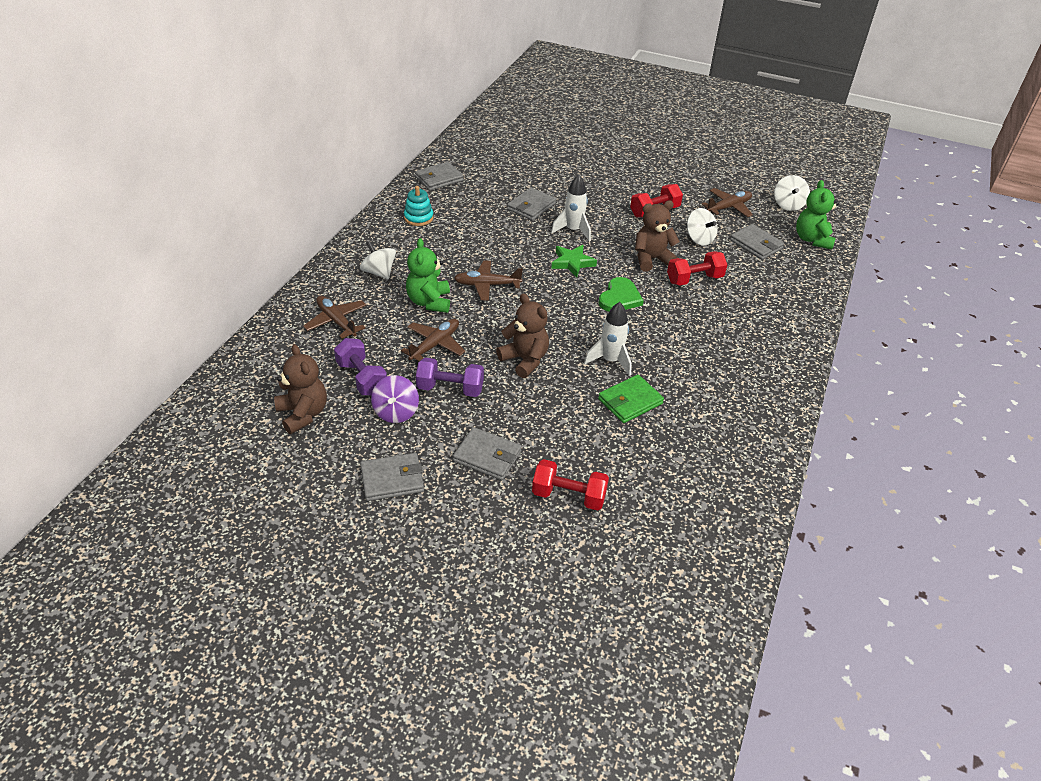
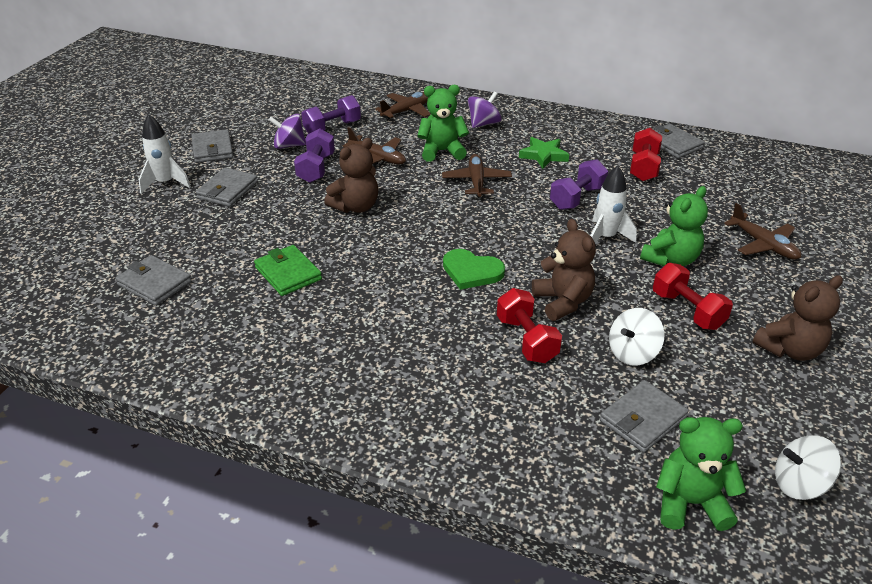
camera: 90 degrees right, 5 degrees down
brown teddy bear [274,344,327,434] -> brown teddy bear moved to [752,275,843,361]
white spinning top [360,241,396,280] -> purple spinning top [468,92,502,128]
turquoise stacking toy [404,186,434,226] -> none
grey wallet [507,188,556,220] -> grey wallet moved to [115,255,191,306]
red dumbbell [532,459,609,511] -> red dumbbell moved to [630,128,662,181]
green star [551,245,597,277] -> green star moved to [519,137,569,169]
white rocket [584,302,632,376] -> white rocket moved to [138,114,191,194]
brown plane [702,188,753,217] -> brown plane moved to [724,203,801,260]
none -> purple dumbbell [550,159,608,210]
none -> green teddy bear [640,186,708,266]

